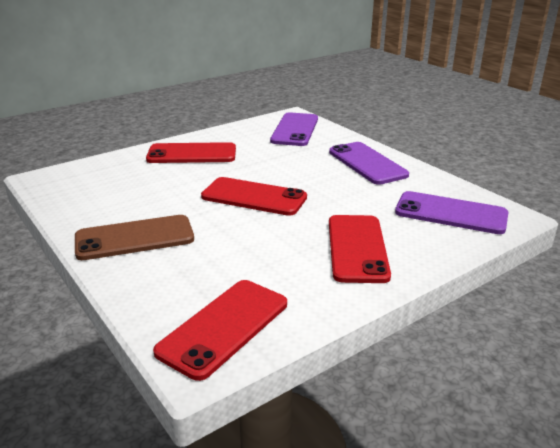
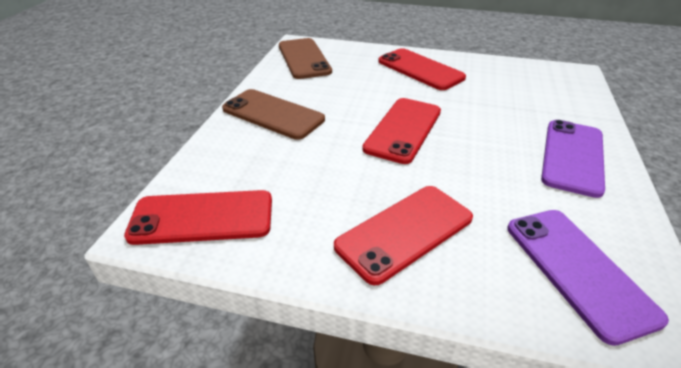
camera: 50 degrees right, 10 degrees up
red phone [201,177,307,216] -> red phone turned 45 degrees clockwise [362,98,441,164]
purple phone [270,112,318,146] -> none
none -> brown phone [279,38,332,79]

